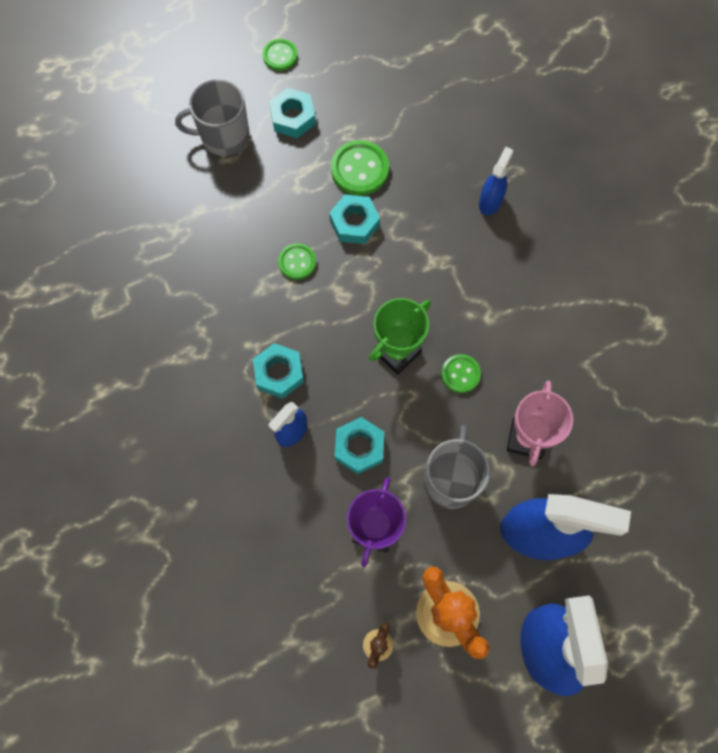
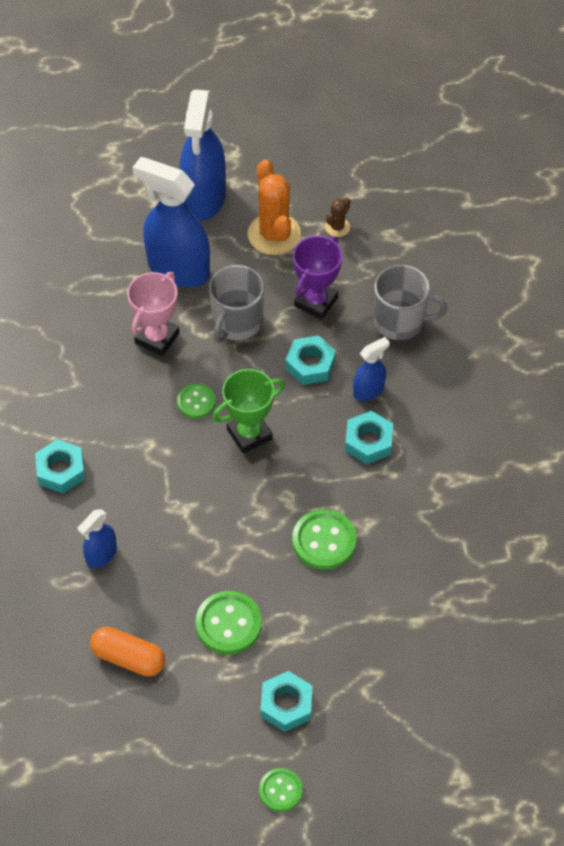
camera: 165 degrees left, 15 degrees down
grey mug [175,79,250,156] -> grey mug moved to [374,265,447,340]
green button [278,243,316,280] -> green button [292,509,357,570], size x1.60
turquoise nut [329,195,380,244] -> turquoise nut moved to [35,439,85,494]
none -> orange capsule [90,627,165,676]

